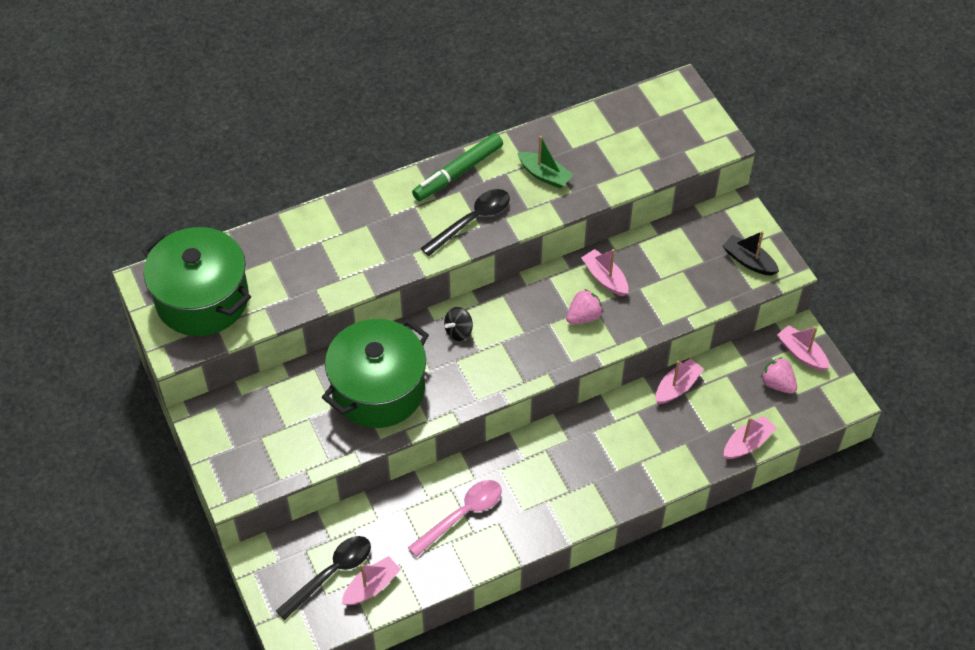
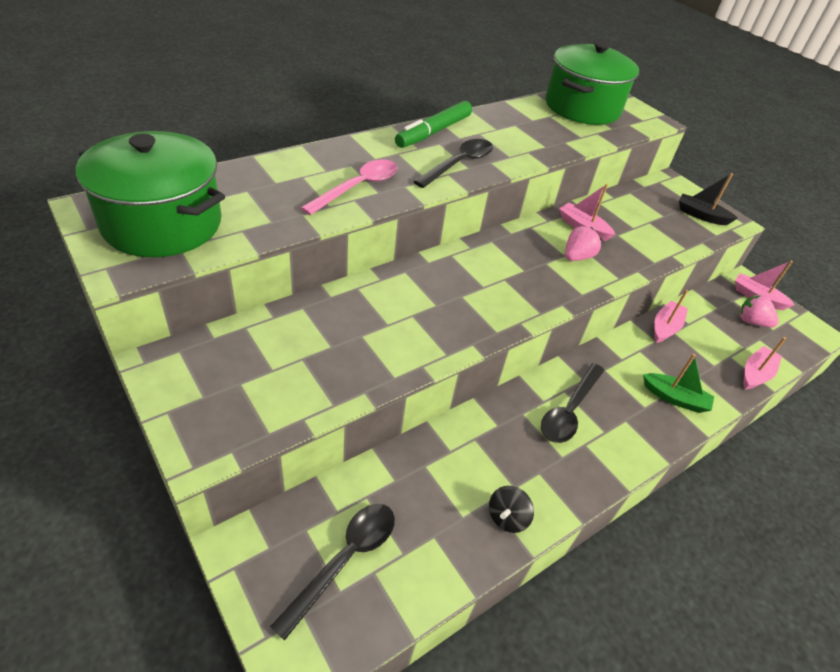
camera: 15 degrees left, 10 degrees down
green pot [322,319,429,428] -> green pot moved to [546,41,639,125]
pink boat [342,556,401,605] -> none
pink spoon [408,480,502,557] -> pink spoon moved to [301,159,398,215]
black spinning top [444,307,473,341] -> black spinning top moved to [489,486,534,533]
green boat [518,136,574,188] -> green boat moved to [643,354,714,413]
none -> black spoon [541,363,605,443]

